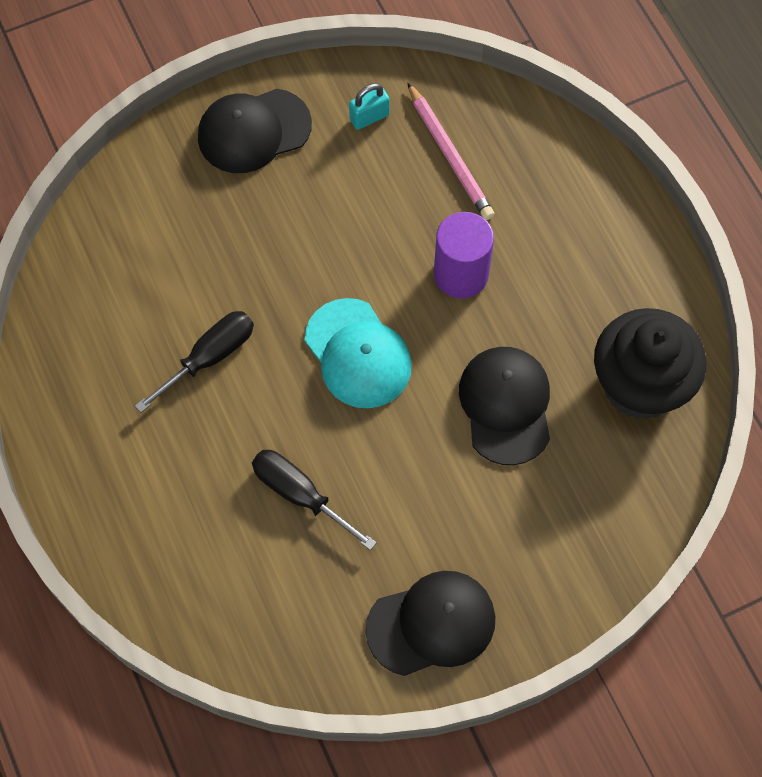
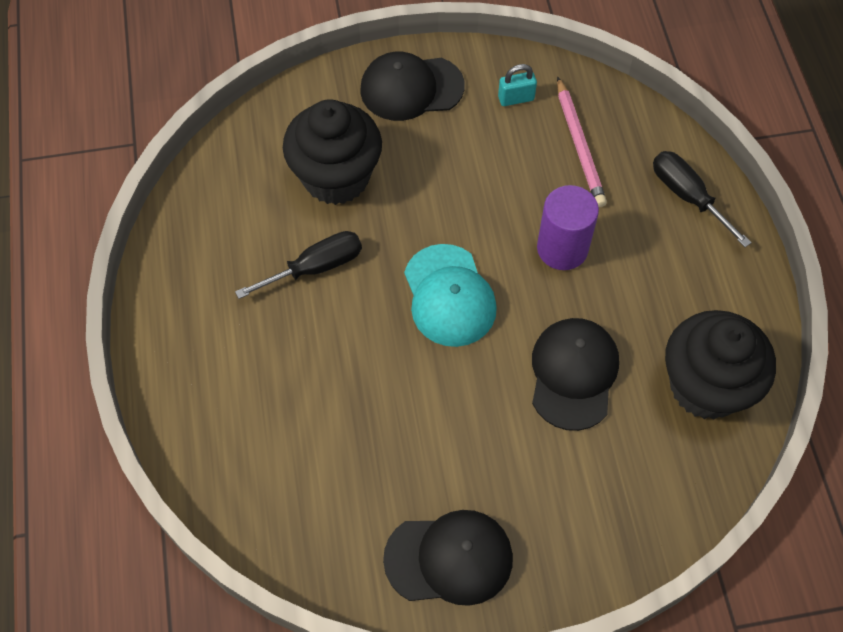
camera: 15 degrees right, 5 degrees down
black screwdriver [252,450,377,550] -> black screwdriver moved to [653,151,752,247]
none -> black cupcake [283,99,382,205]

